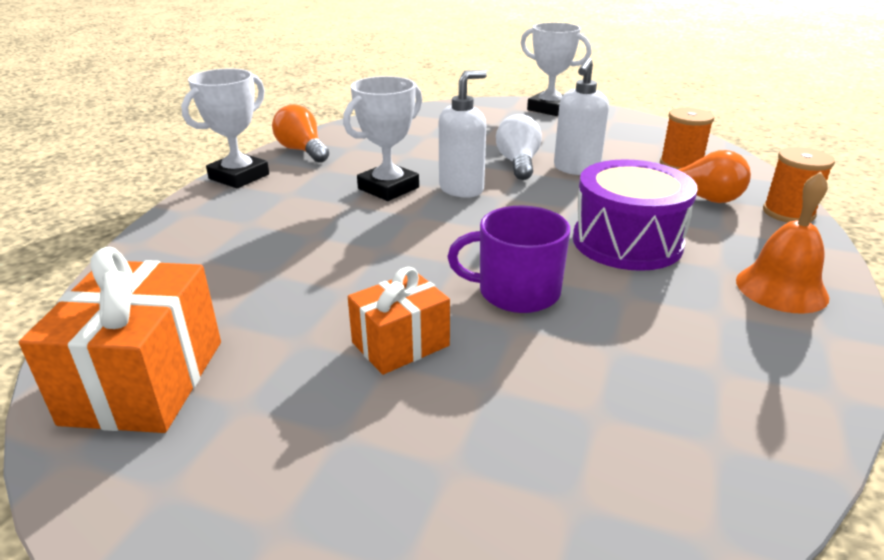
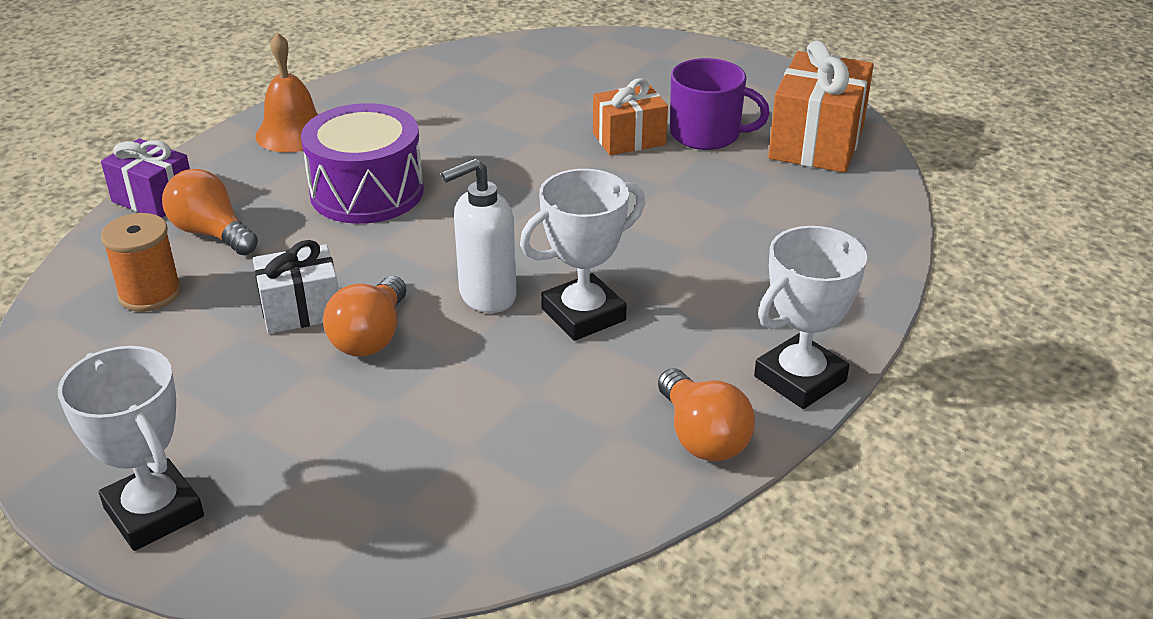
camera: 165 degrees left, 5 degrees up
purple mug [448,206,570,313] -> purple mug moved to [670,58,770,150]
white light bulb [496,114,542,180] -> orange light bulb [323,276,407,357]
white soap dispenser [554,58,609,175] -> white gift [253,240,338,334]
orange spool [763,147,835,223] -> purple gift [101,138,190,218]

